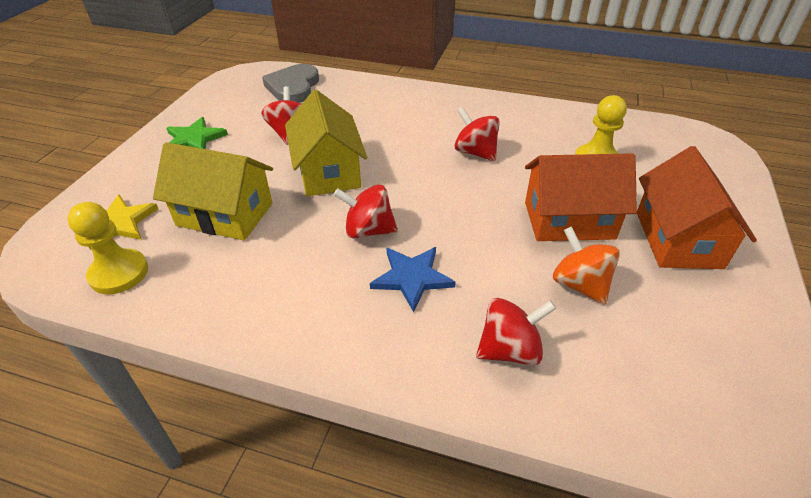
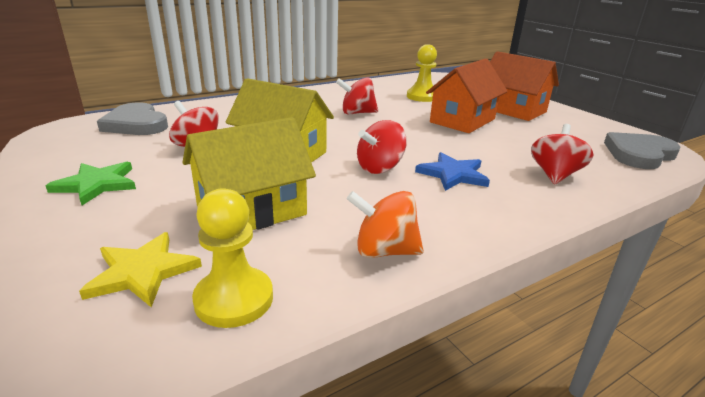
camera: 50 degrees left, 15 degrees down
orange spinning top [553,226,620,305] -> orange spinning top moved to [347,191,424,258]
none -> grey heart [604,132,681,169]

